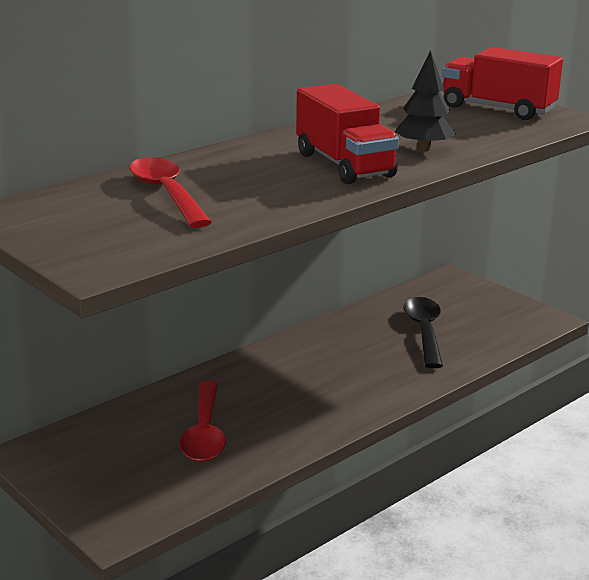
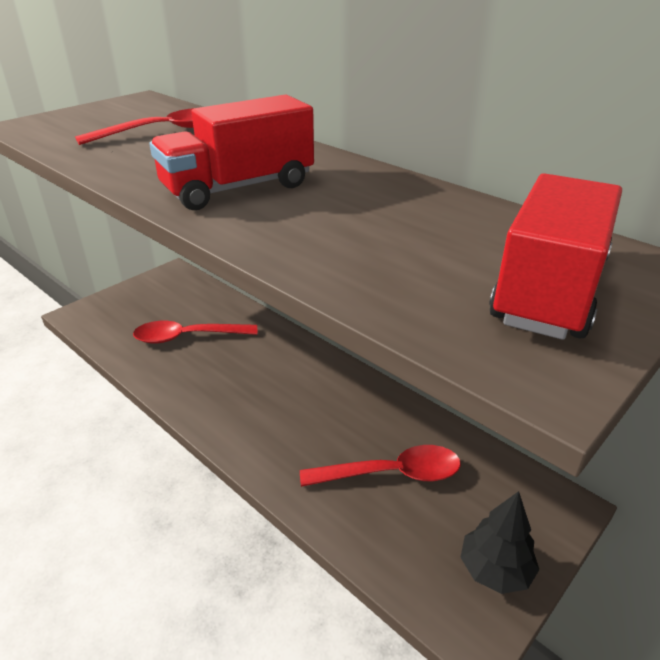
camera: 85 degrees right, 10 degrees up
black tree [395,50,456,151] -> black tree moved to [460,491,539,594]
black spoon [403,297,443,368] -> red spoon [300,445,461,487]

